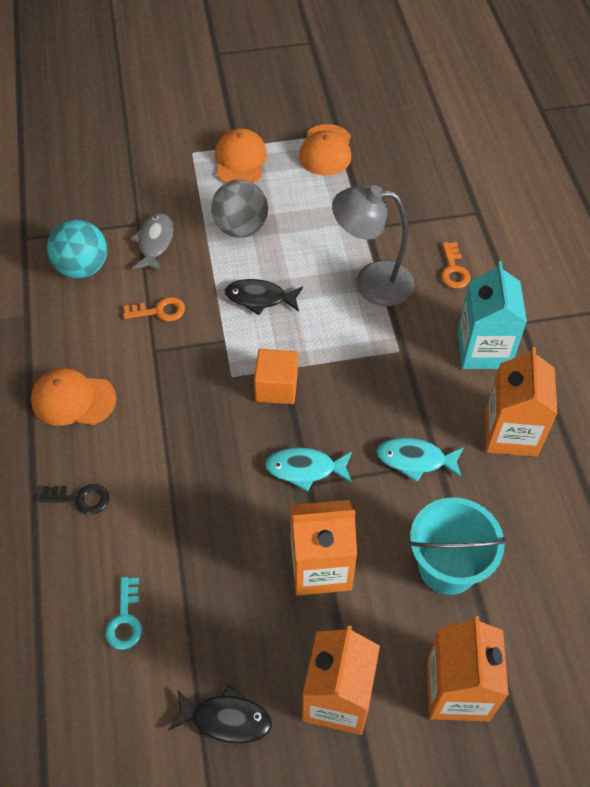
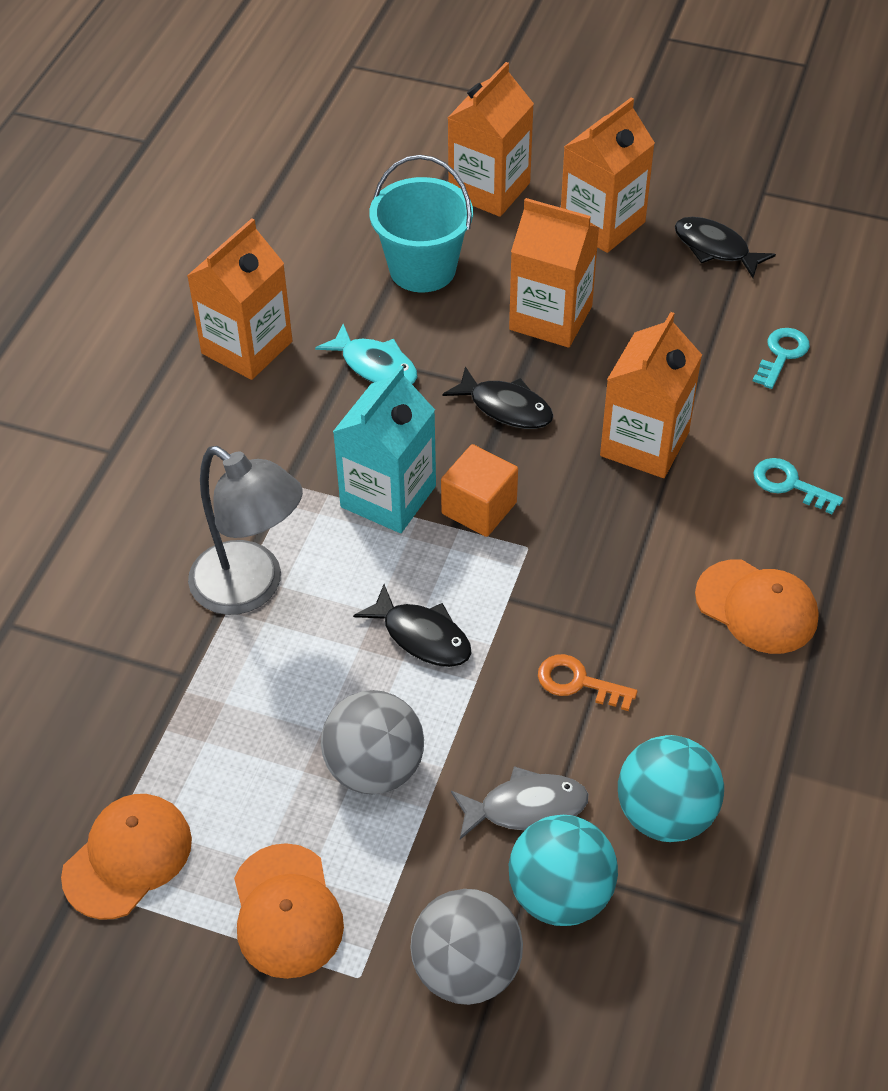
camera: 150 degrees left, 5 degrees down
black key [39,484,109,515] -> turquoise key [753,458,843,514]
grey fish [131,213,173,272] -> grey fish turned 135 degrees counterclockwise [451,766,588,839]
orange cap [215,128,267,183] -> orange cap turned 45 degrees counterclockwise [234,843,344,979]
turquoise fish [265,447,352,492] -> black fish [442,366,553,429]
orange key [441,242,470,288] -> none
turquoise carton [458,261,527,369] -> turquoise carton moved to [333,365,436,533]
none -> grey ball [410,889,523,1005]
none -> turquoise ball [509,815,618,926]
none -> orange carton [600,312,702,478]

